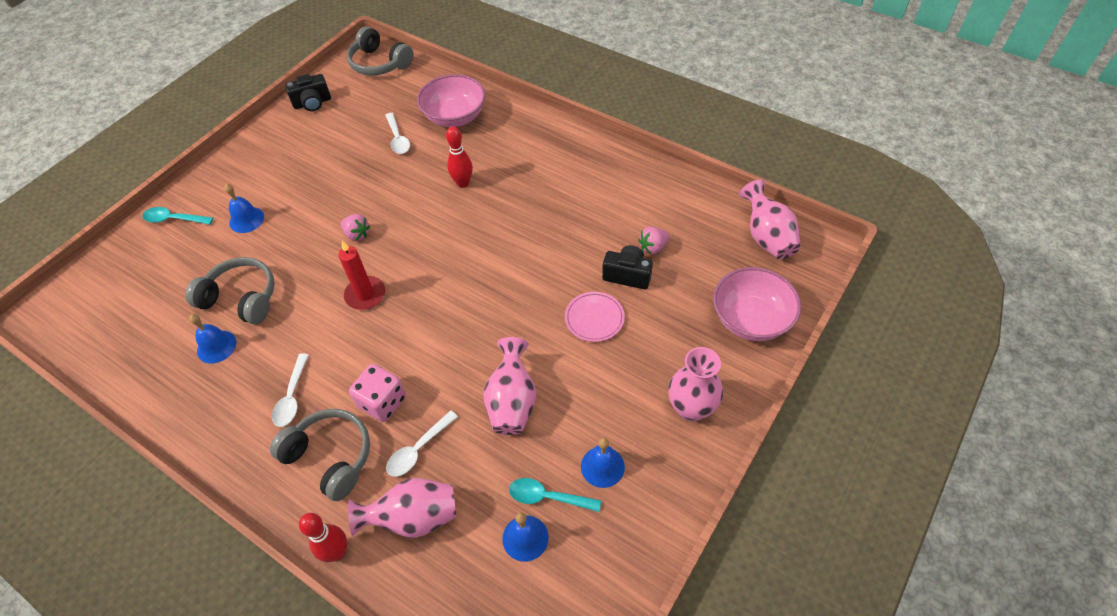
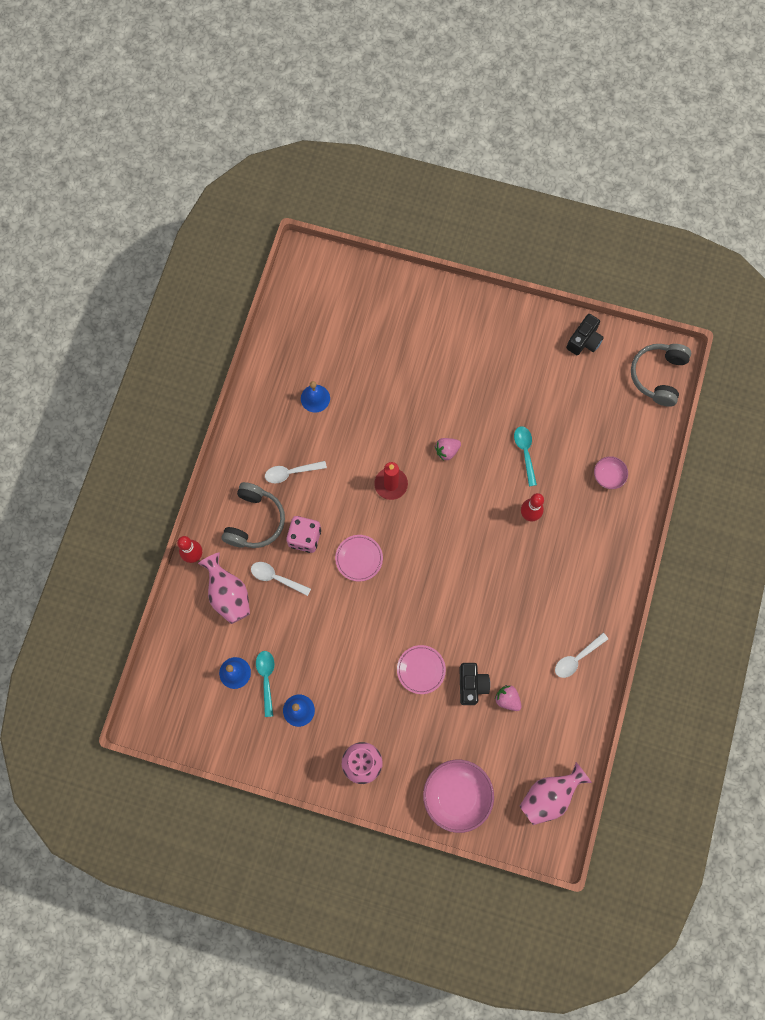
camera: 70 degrees right, 20 degrees up
turquoise spoon [142,207,213,225] -> turquoise spoon moved to [514,426,537,486]
grey headphones [185,257,275,324] -> none
blue bell [224,184,264,233] -> none
black camera [285,74,331,111] -> black camera turned 105 degrees counterclockwise [566,314,604,355]
pink strawberry [341,214,371,241] -> pink strawberry turned 45 degrees clockwise [435,438,461,461]
white spoon [385,113,410,154] -> white spoon moved to [555,633,608,678]
pink bowl [417,74,485,127] -> pink bowl [594,456,628,489], size x0.53
pink vase [483,337,536,435] -> none
none -> pink plate [335,535,383,582]

